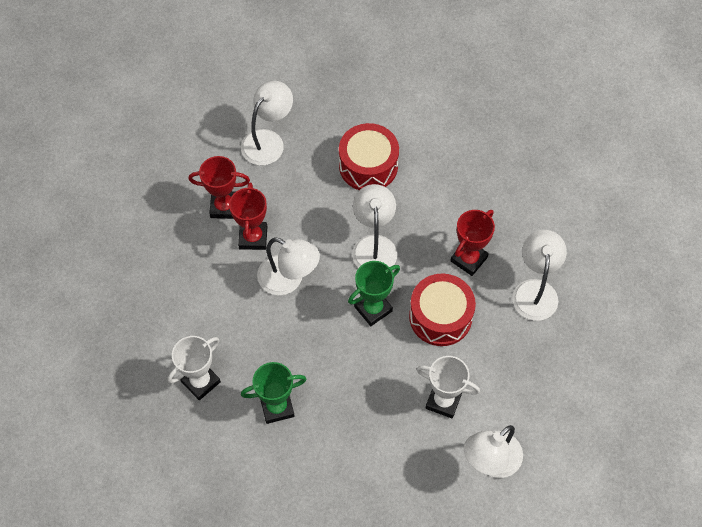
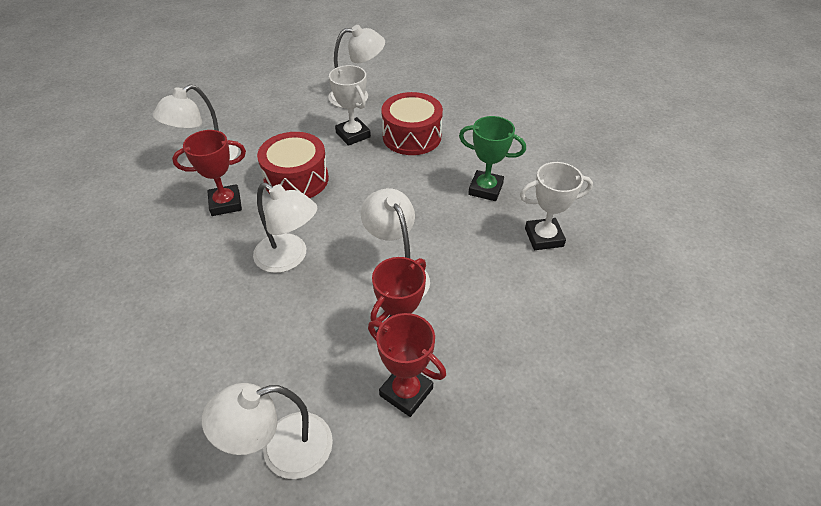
camera: 145 degrees left, 15 degrees down
red drum [339,123,399,190] -> red drum moved to [381,92,443,155]
green trophy [348,261,400,326] -> none
white lamp [352,184,397,268] -> white lamp turned 90 degrees counterclockwise [253,182,317,273]

